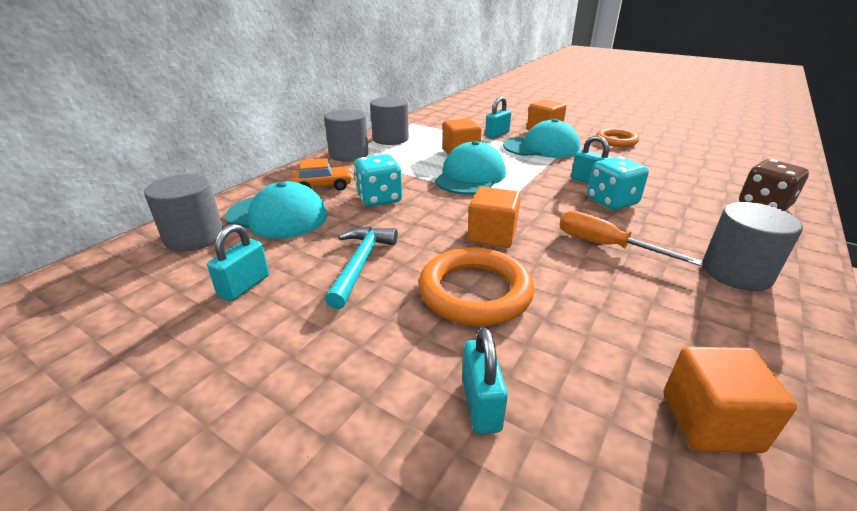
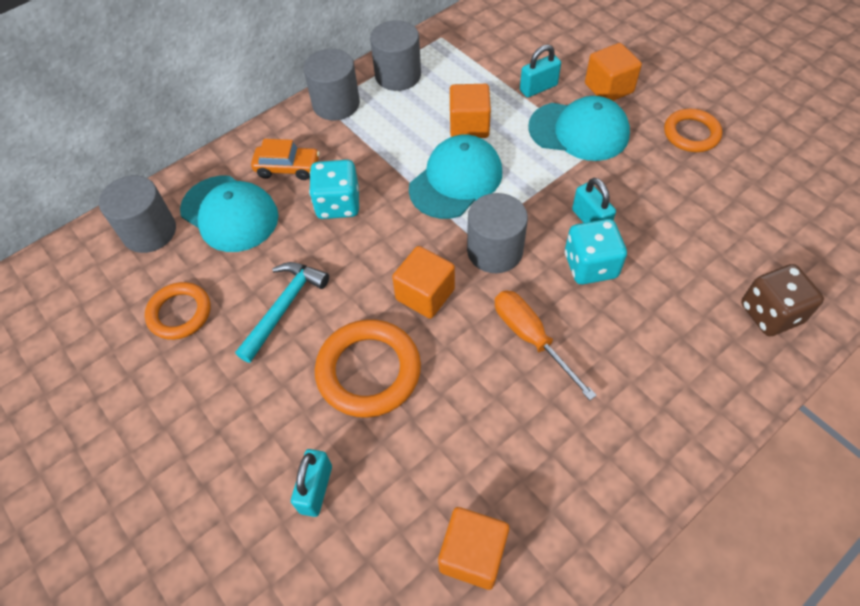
camera: 20 degrees right, 25 degrees up
turquoise padlock [207,224,269,302] -> orange ring [145,282,211,340]
grey cylinder [702,202,803,291] -> grey cylinder moved to [467,193,528,273]

